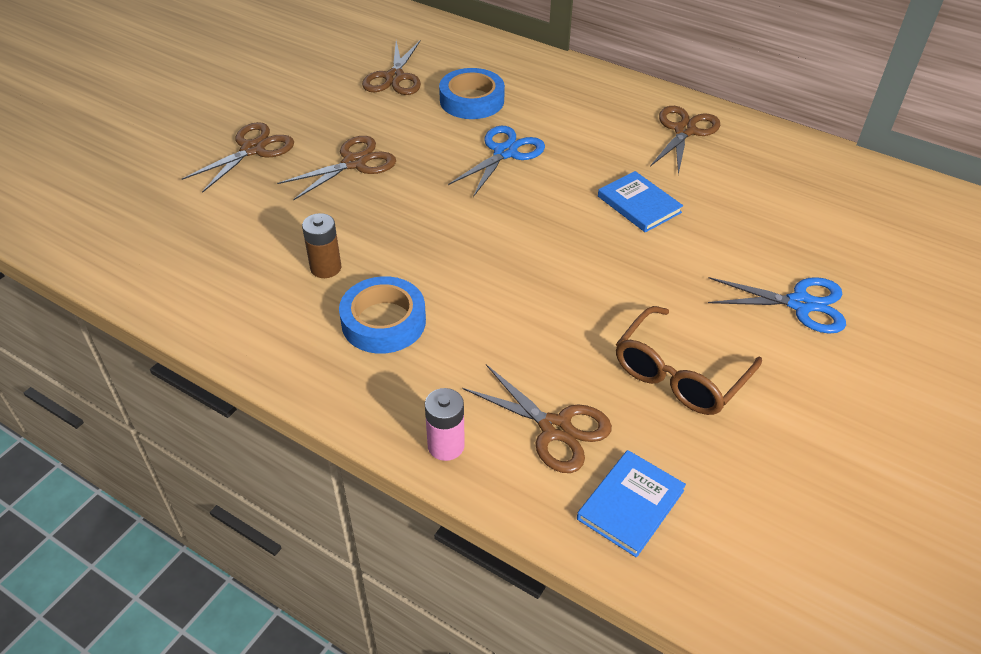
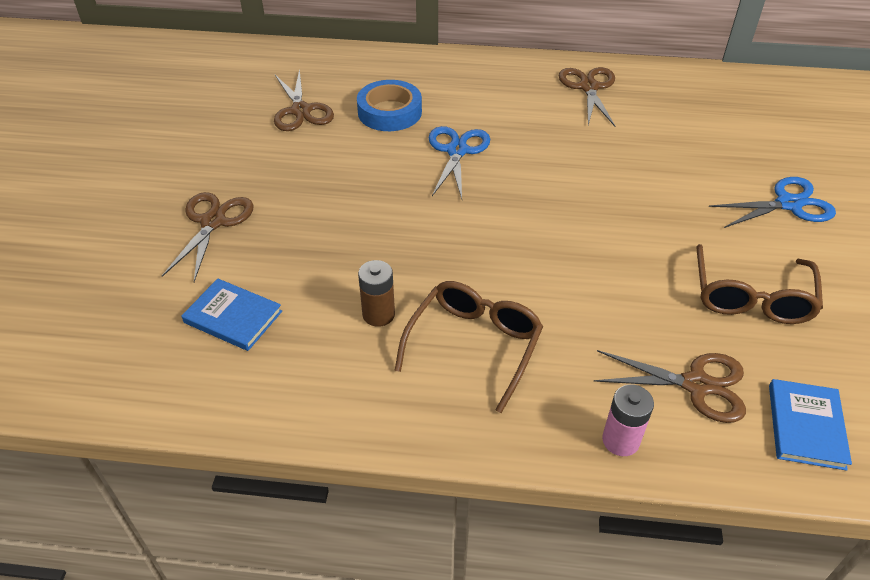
camera: 25 degrees left, 0 degrees up
brown scissors [277,136,396,201] -> none
blue tape [339,276,426,354] -> brown glasses [394,281,543,413]
blue book [598,171,683,233] -> blue book moved to [182,279,282,351]

